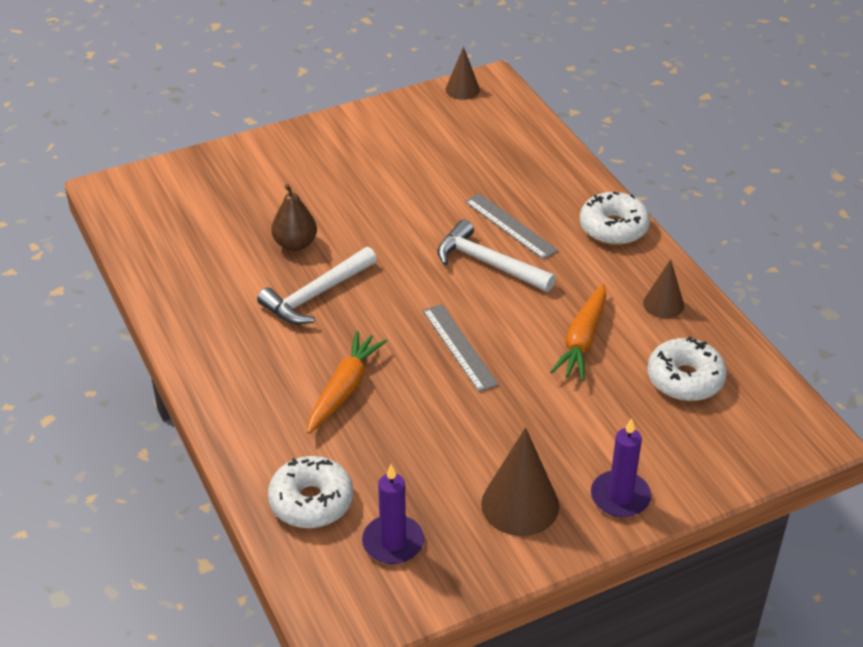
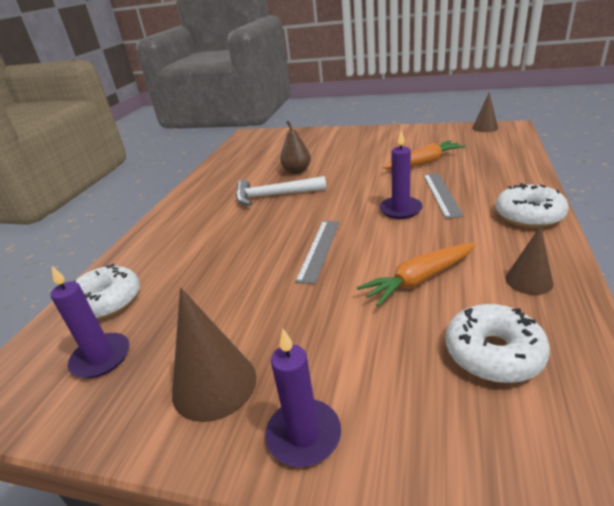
camera: 45 degrees right, 10 degrees down
orange carrot [307,331,387,434] -> orange carrot moved to [383,140,466,169]
white hammer [437,220,556,292] -> purple candle [379,131,423,219]

